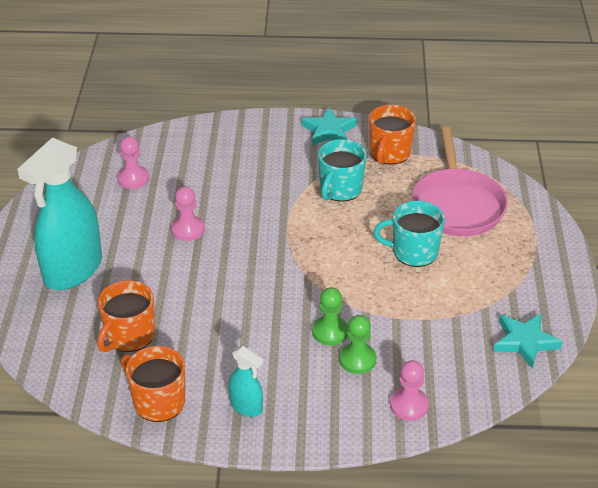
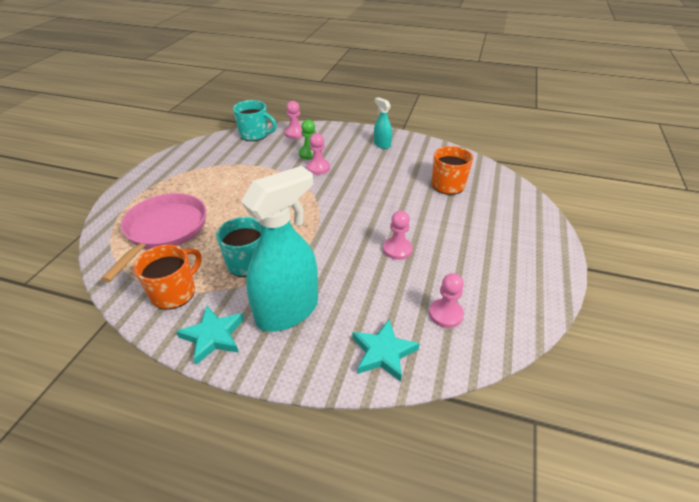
camera: 165 degrees left, 0 degrees up
turquoise spray bottle [18,137,102,290] -> turquoise spray bottle moved to [241,166,318,332]
orange mug [121,346,185,422] -> none
green pawn [312,287,348,345] -> pink pawn [307,133,330,175]
turquoise mug [373,201,445,267] -> turquoise mug moved to [233,100,277,141]
turquoise star [493,313,563,368] -> turquoise star moved to [353,320,420,382]

